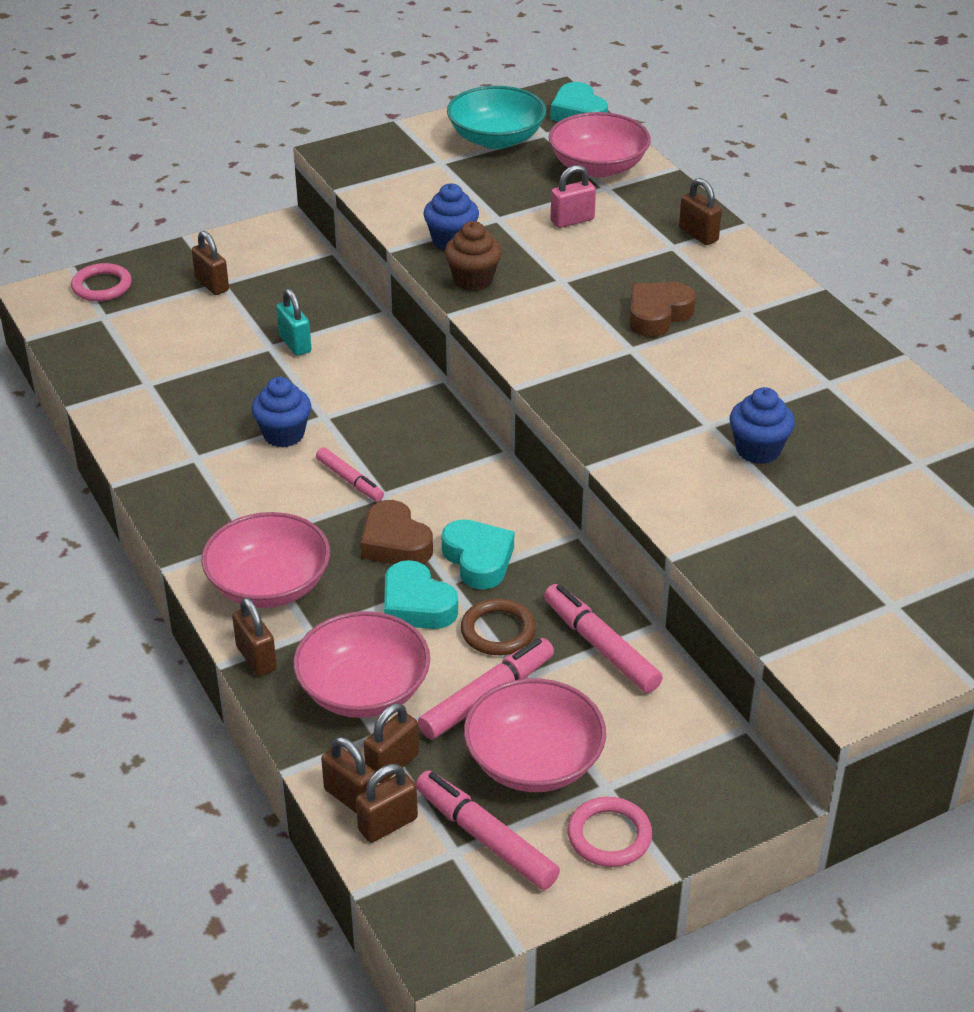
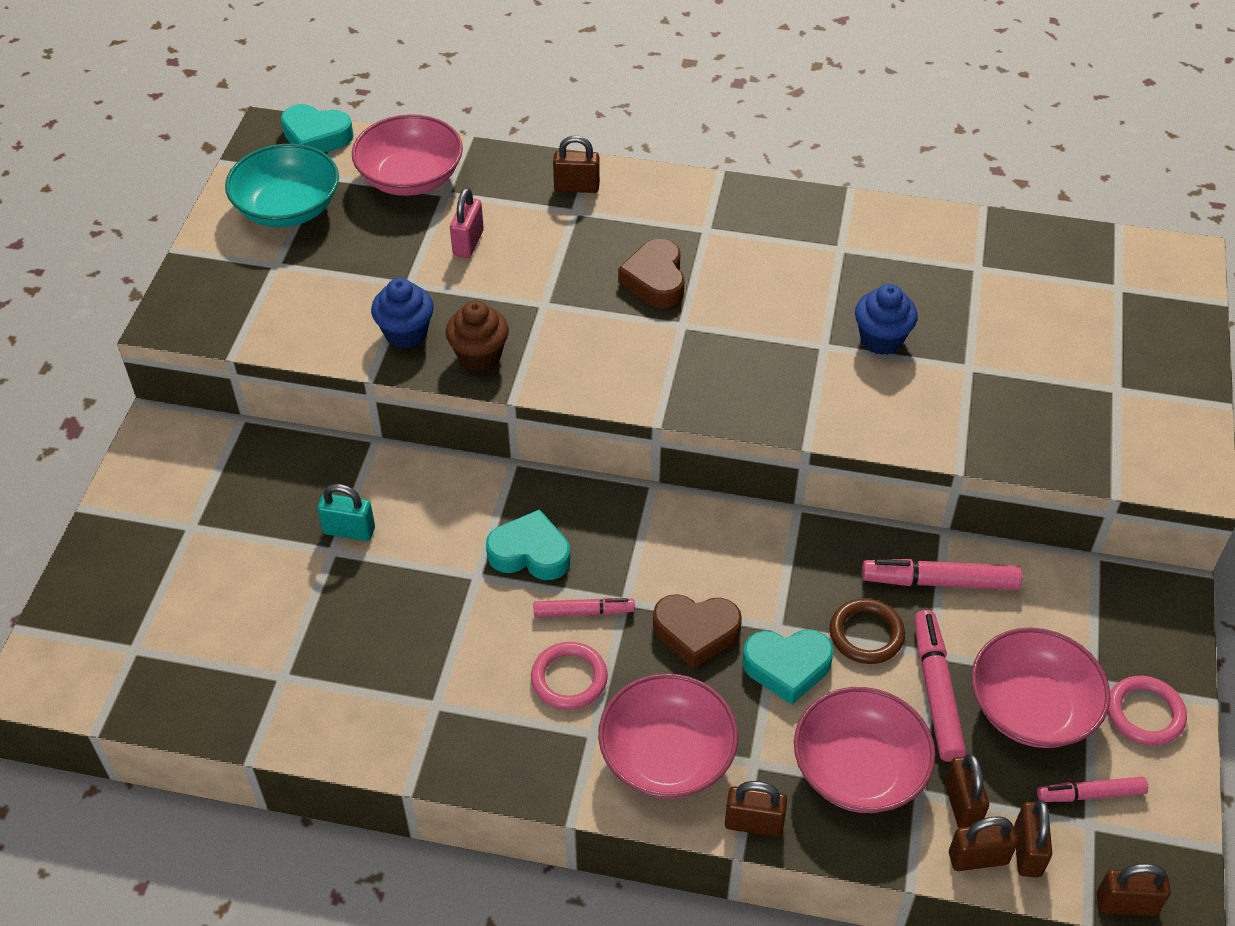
camera: 50 degrees left, 10 degrees up
pink ring [71,263,132,301] -> pink ring moved to [531,642,608,710]
brown padlock [192,231,229,295] -> brown padlock moved to [1096,864,1171,916]
blue cupcake [251,377,311,448] -> none
pink marker [416,770,560,890] -> pink marker [1037,777,1148,802], size x0.64
turquoise heart [442,519,514,589] -> turquoise heart moved to [486,509,570,580]

